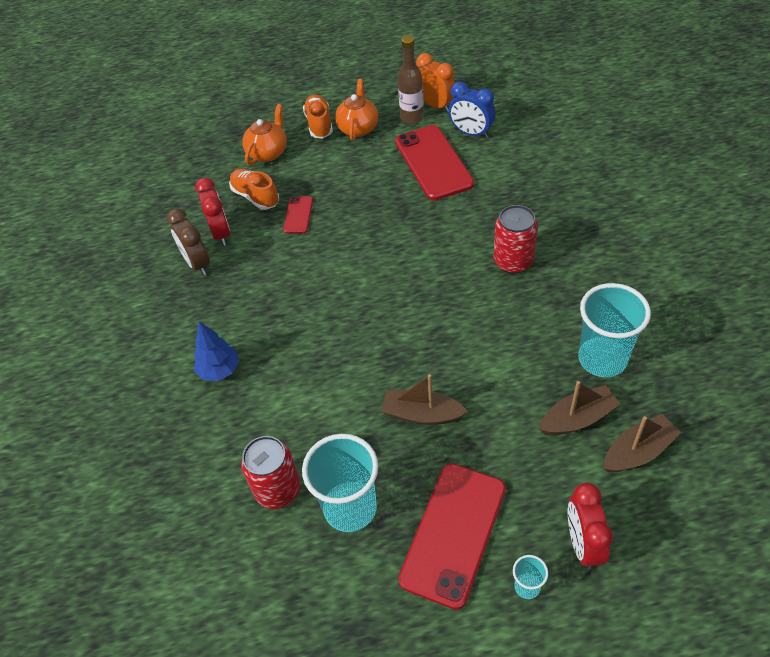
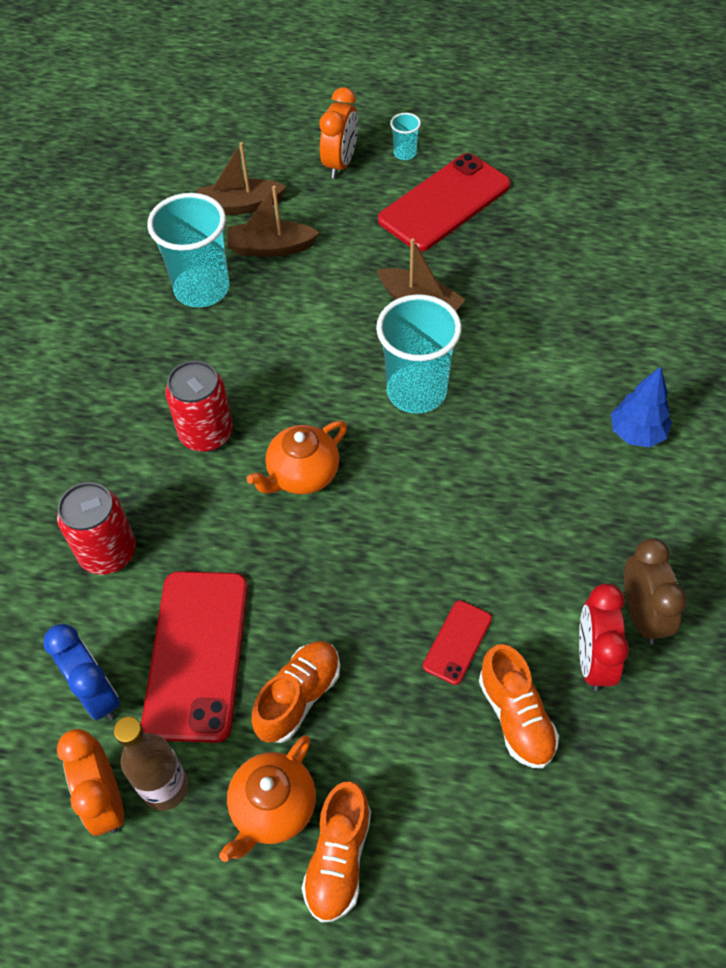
camera: 160 degrees left, 5 degrees up
red can [241,436,301,509] -> red can moved to [57,482,136,575]
orange teapot [242,104,287,165] -> orange teapot moved to [247,421,347,494]
turquoise cup [302,434,378,532] -> turquoise cup moved to [376,294,462,413]
red clock [568,483,613,570] -> orange clock [320,87,358,179]
none -> orange shoe [251,641,340,743]

